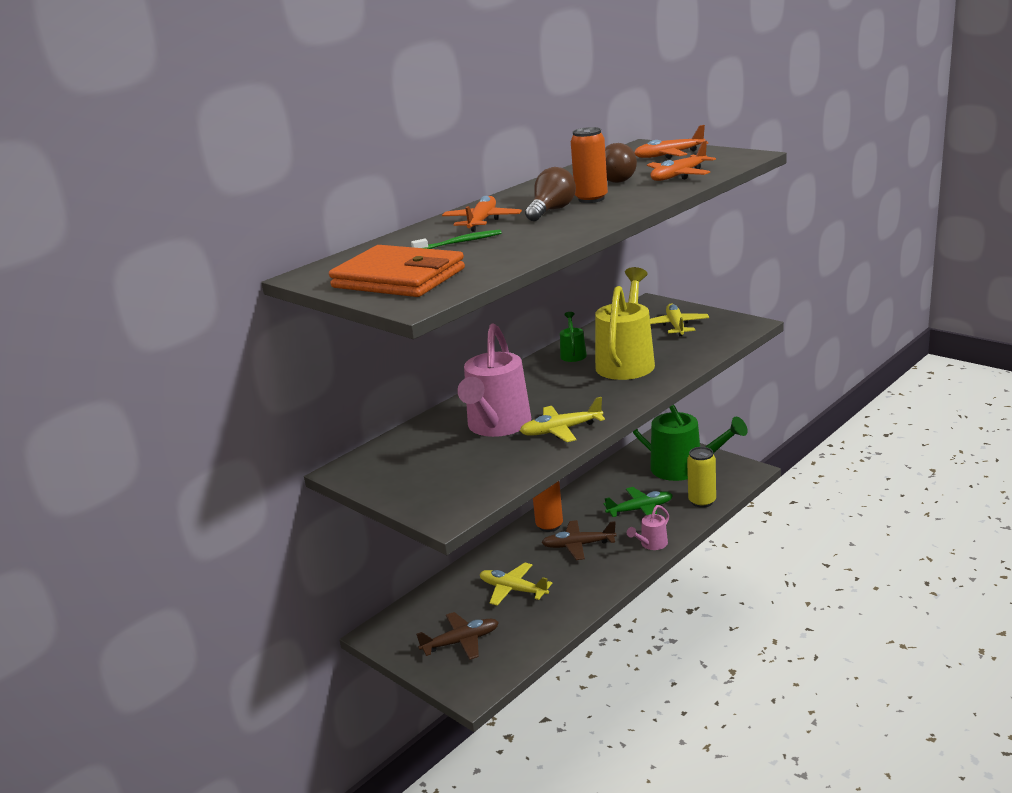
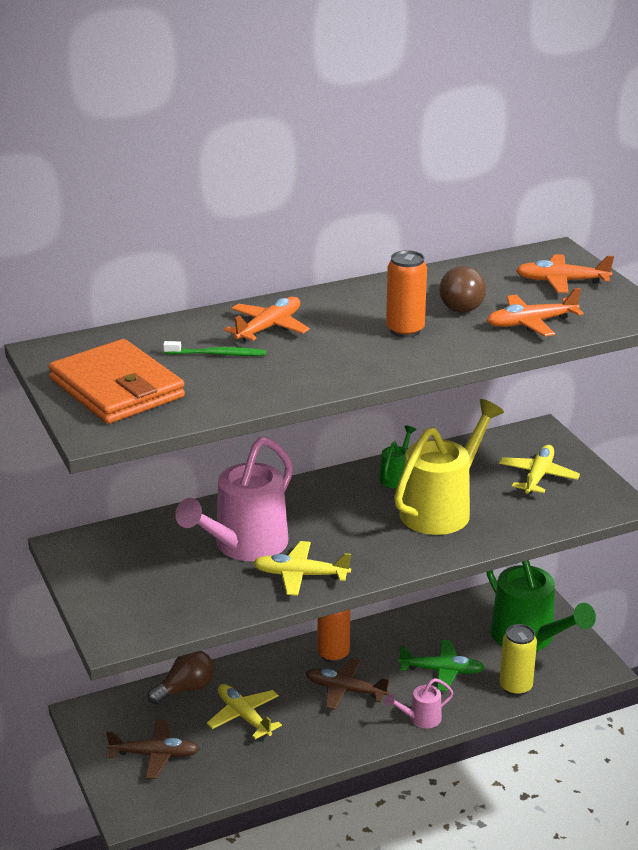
camera: 20 degrees right, 5 degrees up
brown light bulb [525,167,576,221] -> brown light bulb moved to [148,651,214,704]

